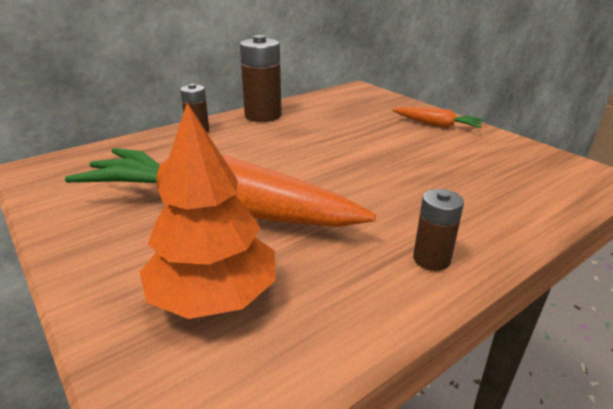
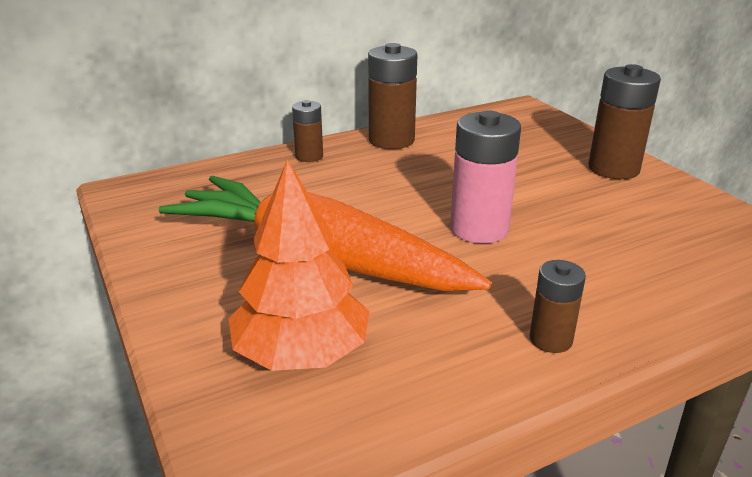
camera: 10 degrees right, 0 degrees up
orange carrot [392,107,484,128] -> brown battery [588,64,661,179]
none -> pink battery [450,110,521,243]

